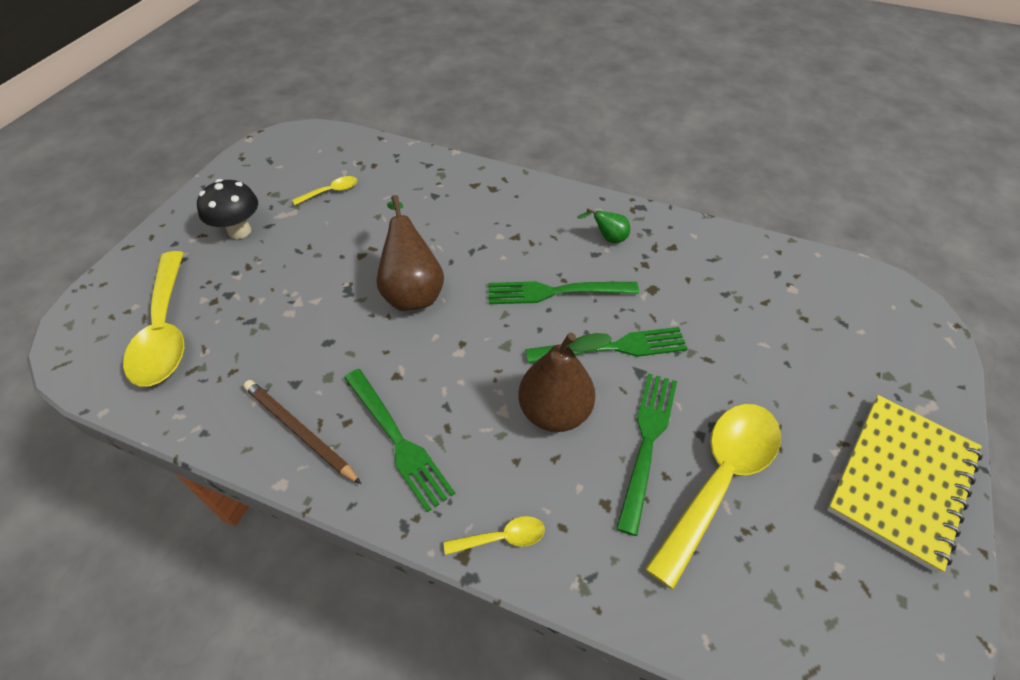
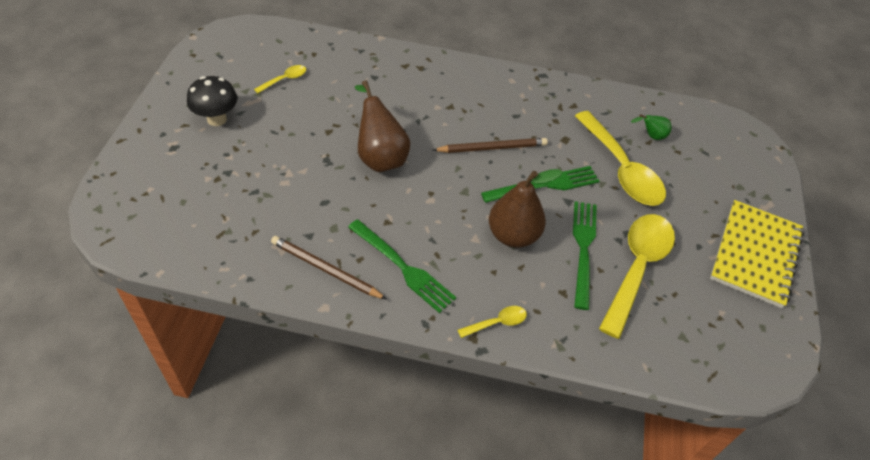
camera: 15 degrees left, 0 degrees up
yellow spoon [123,251,184,387] -> yellow spoon moved to [575,111,666,206]
green fork [488,281,639,304] -> brown pencil [433,138,548,153]
green pear [577,209,630,243] -> green pear moved to [631,114,672,140]

